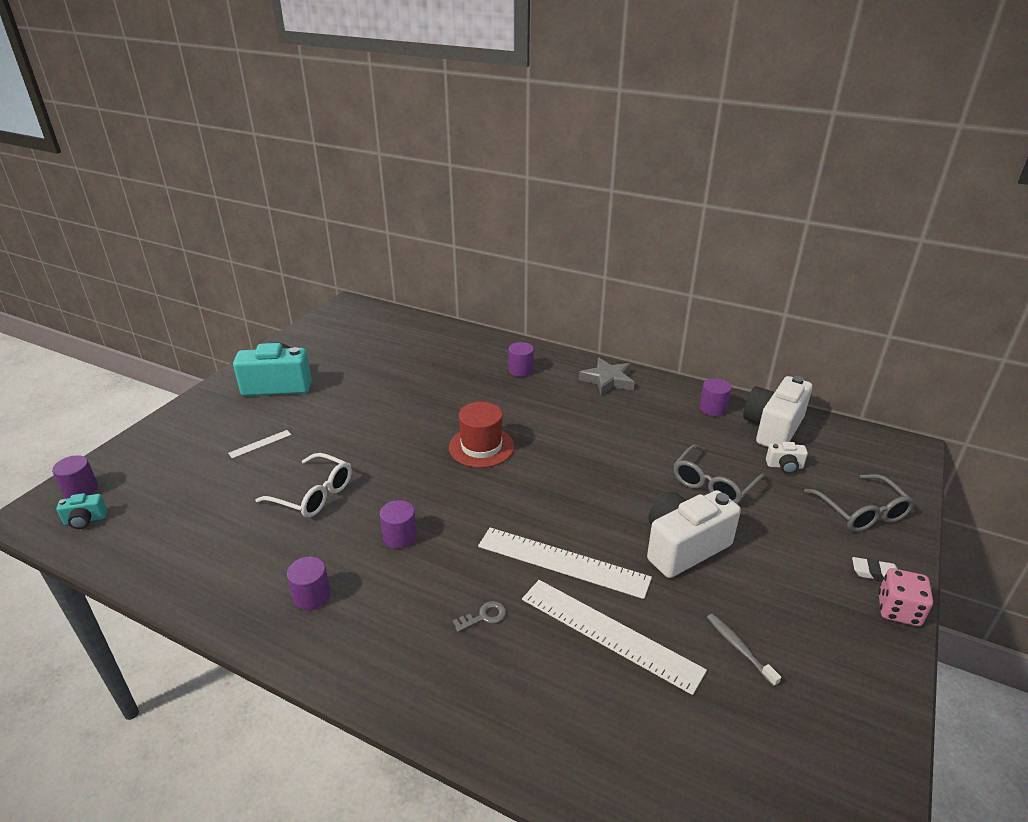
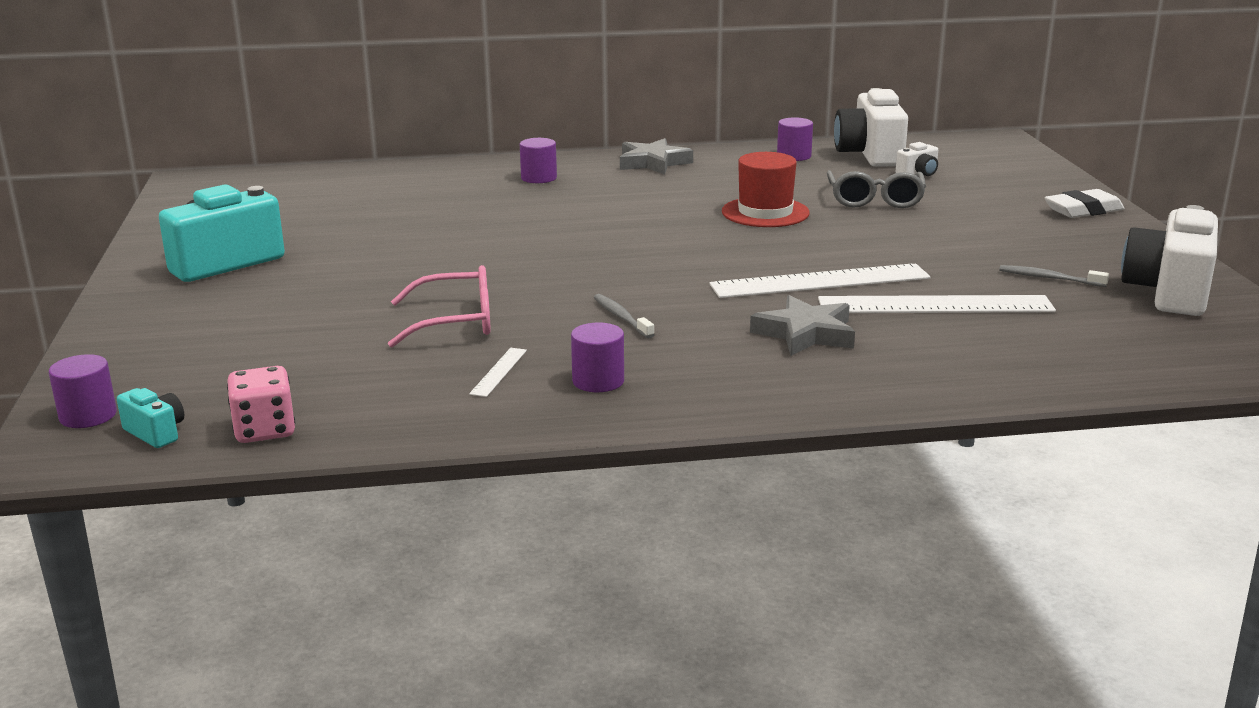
camera: 35 degrees left, 10 degrees down
turquoise camera [56,493,107,529] -> turquoise camera turned 90 degrees counterclockwise [117,388,184,448]
white ruler [228,430,291,458] -> white ruler moved to [469,348,527,397]
white glasses [255,453,352,517] -> pink glasses [388,265,491,347]
purple cylinder [380,500,417,549] -> grey toothbrush [594,294,655,338]
red hat [449,402,514,468] -> red hat moved to [722,152,810,227]
grey key [453,601,506,632] -> grey star [750,295,855,356]
white camera [647,490,741,578] -> white camera moved to [1121,205,1218,316]
grey glasses [804,474,915,532] -> none
white eraser [852,557,898,581] -> white eraser [1045,189,1125,218], size x1.54
pink dice [878,568,933,626] -> pink dice moved to [227,366,295,443]

